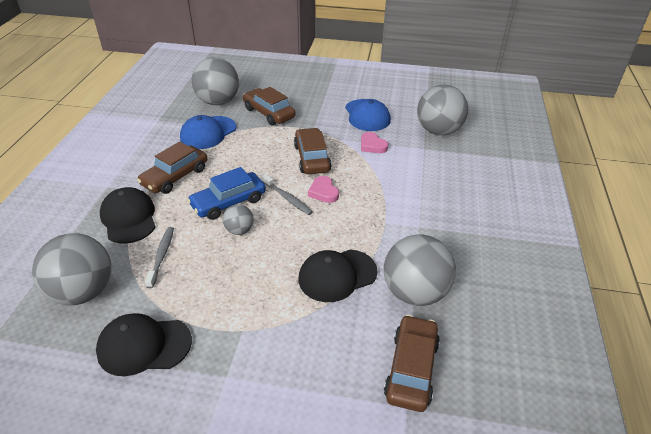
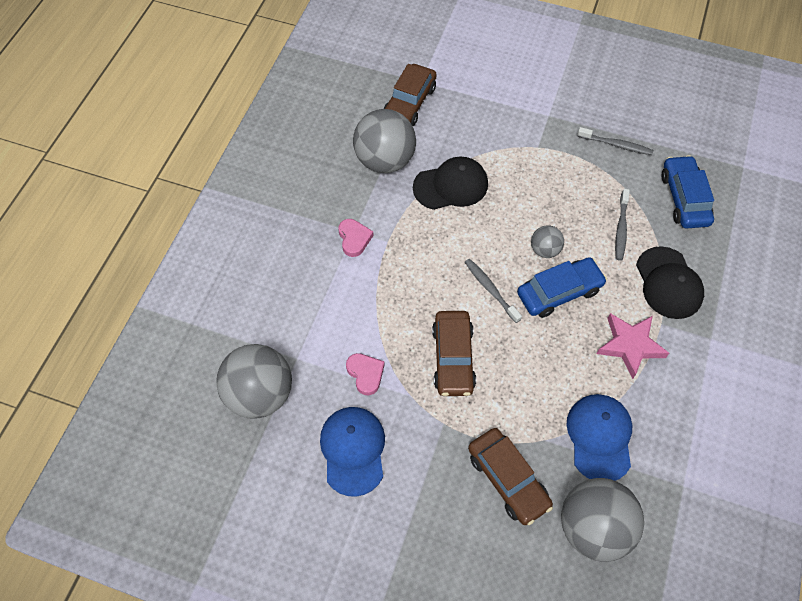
camera: 170 degrees left, 20 degrees up
grey ball [32,233,112,305] -> blue car [661,155,714,228]
black cap [96,313,192,376] -> grey toothbrush [577,127,653,155]
brown car [137,141,207,194] -> pink star [597,313,669,379]
blue cap [180,115,236,149] -> blue cap turned 45 degrees counterclockwise [567,394,632,481]
pink heart [308,176,339,203] -> pink heart moved to [339,219,374,257]

